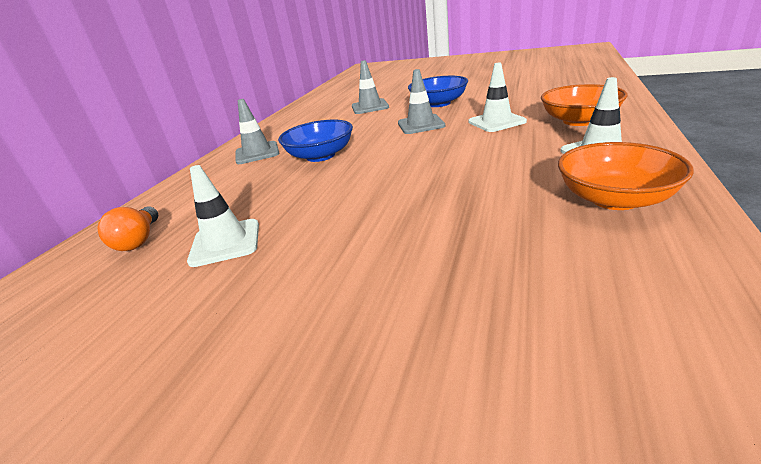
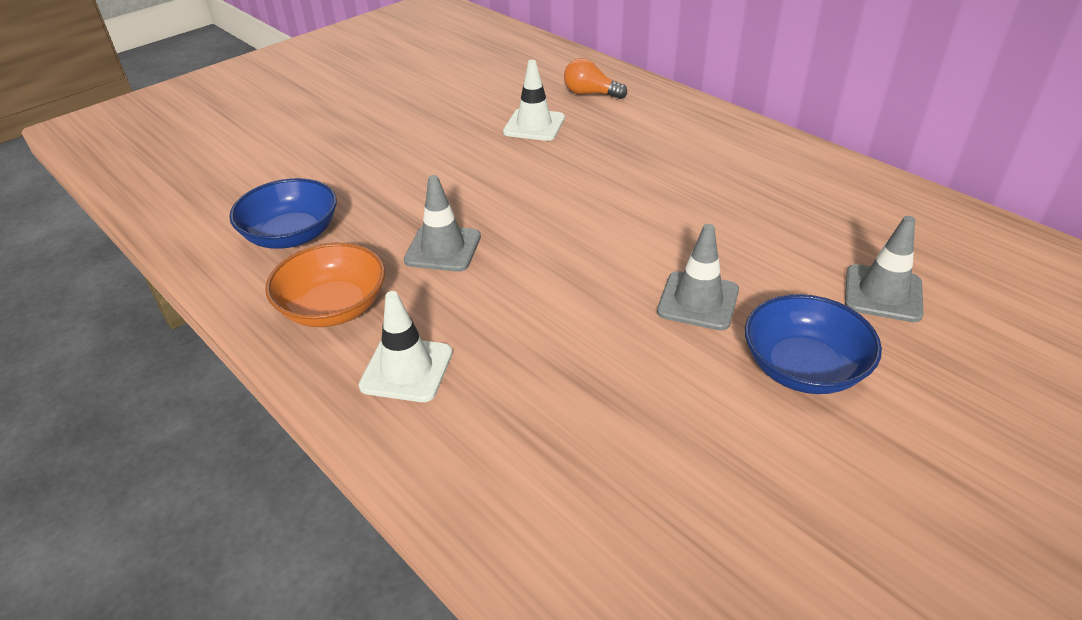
camera: 115 degrees right, 10 degrees up
grey traffic cone [235,99,280,164] -> grey traffic cone moved to [404,175,481,272]
blue bowl [278,120,353,162] -> blue bowl moved to [229,178,337,249]
white traffic cone [468,63,527,132] -> none
orange bowl [541,84,628,126] -> none

